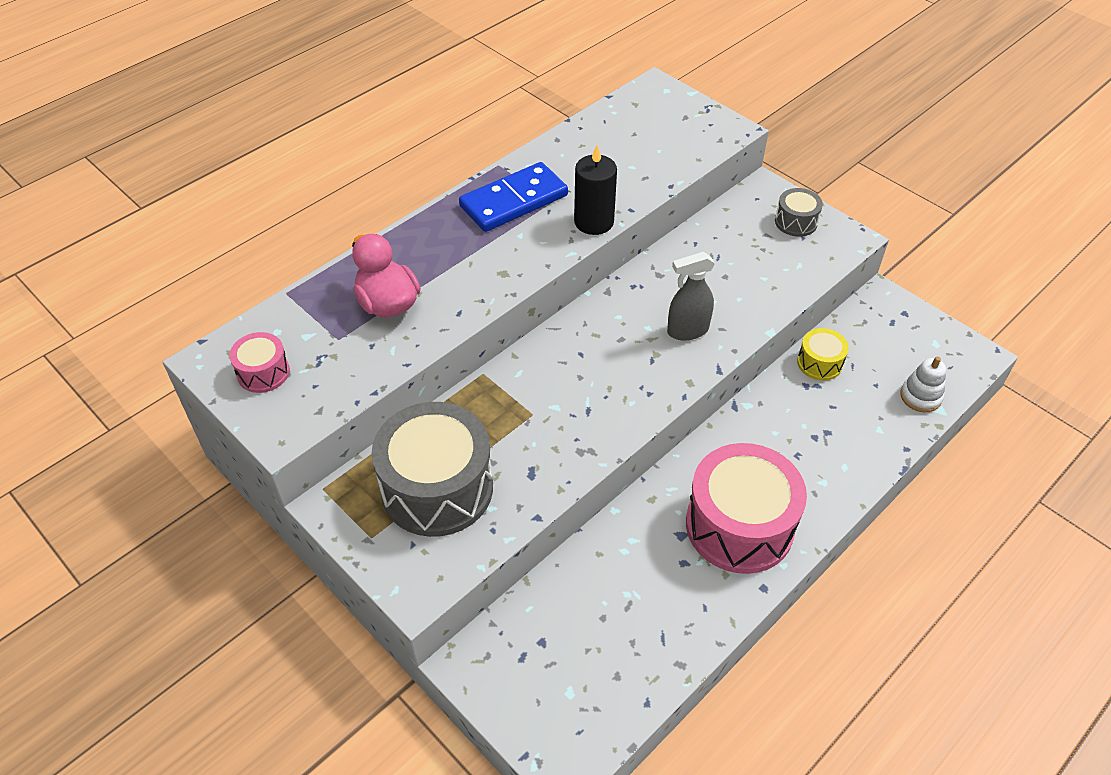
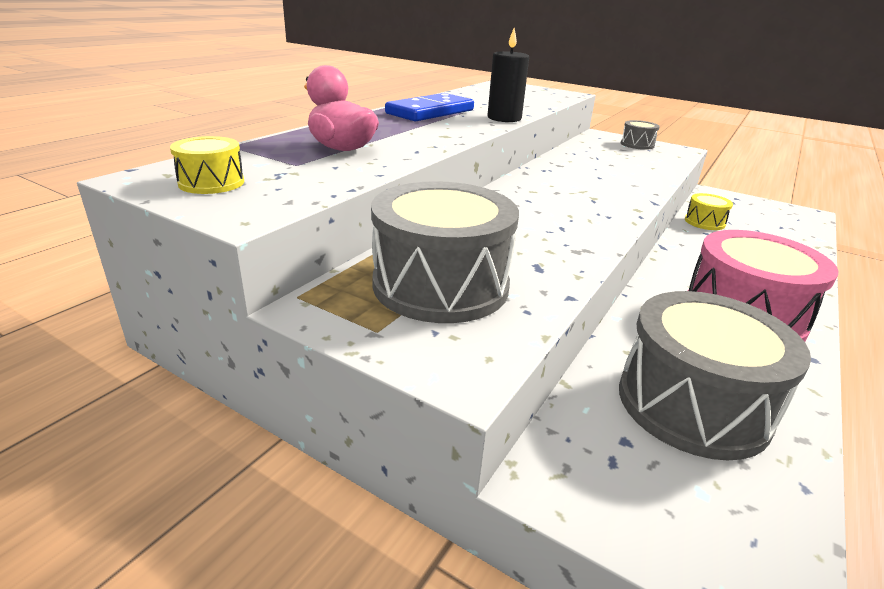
camera: 15 degrees left, 20 degrees down
pink drum [229,332,290,393] -> yellow drum [170,136,244,194]
grey spray bottle [667,252,715,341] -> none
white stacking toy [900,356,946,412] -> none
none -> grey drum [619,291,811,460]

